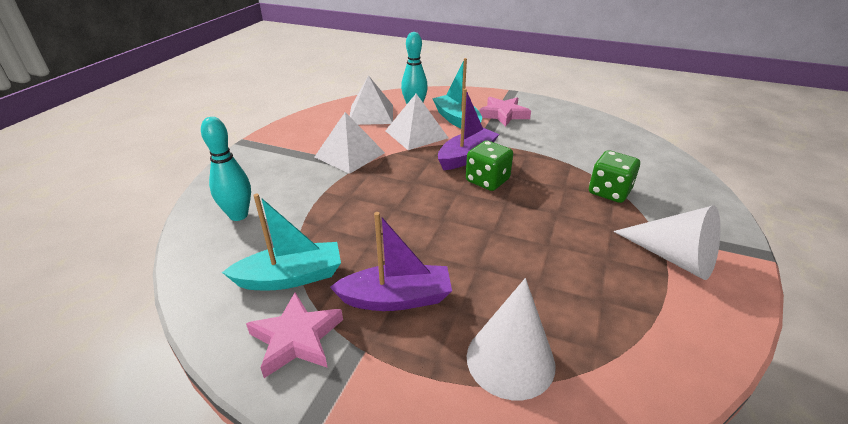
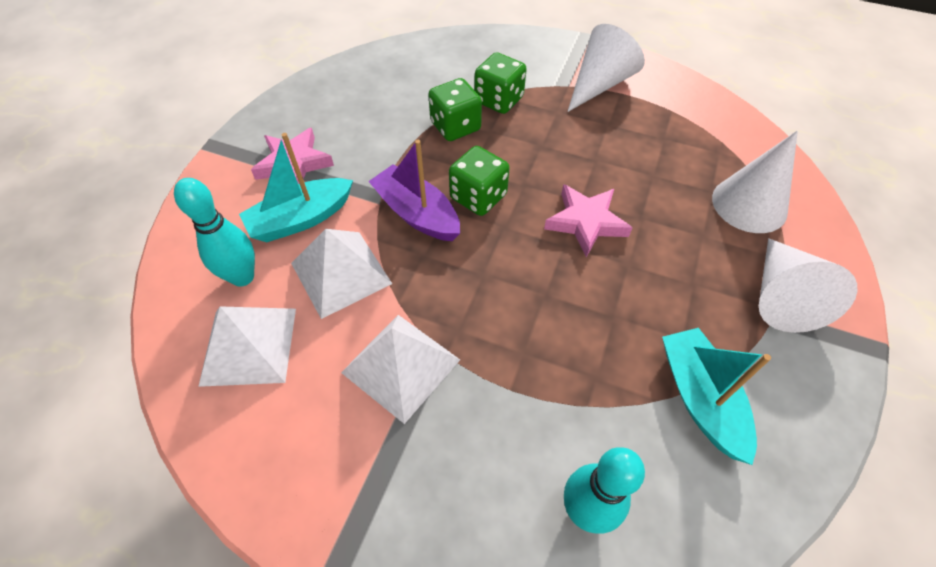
camera: 90 degrees left, 20 degrees up
pink star [246,293,343,378] -> pink star moved to [544,184,632,257]
purple boat [330,212,452,311] -> none
none -> green dice [428,78,482,141]
none -> white cone [759,238,858,333]

